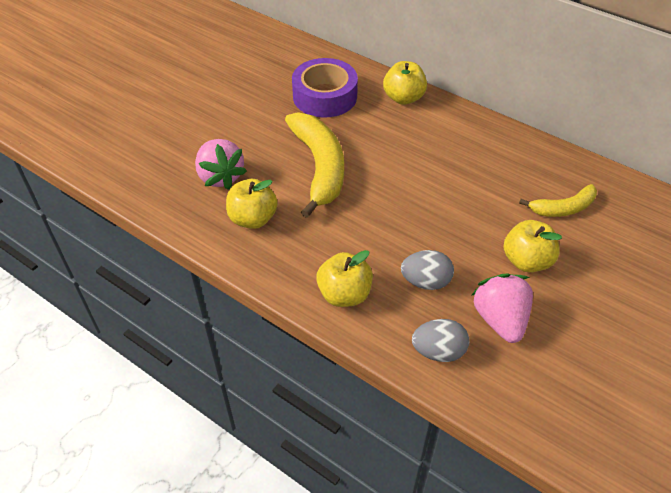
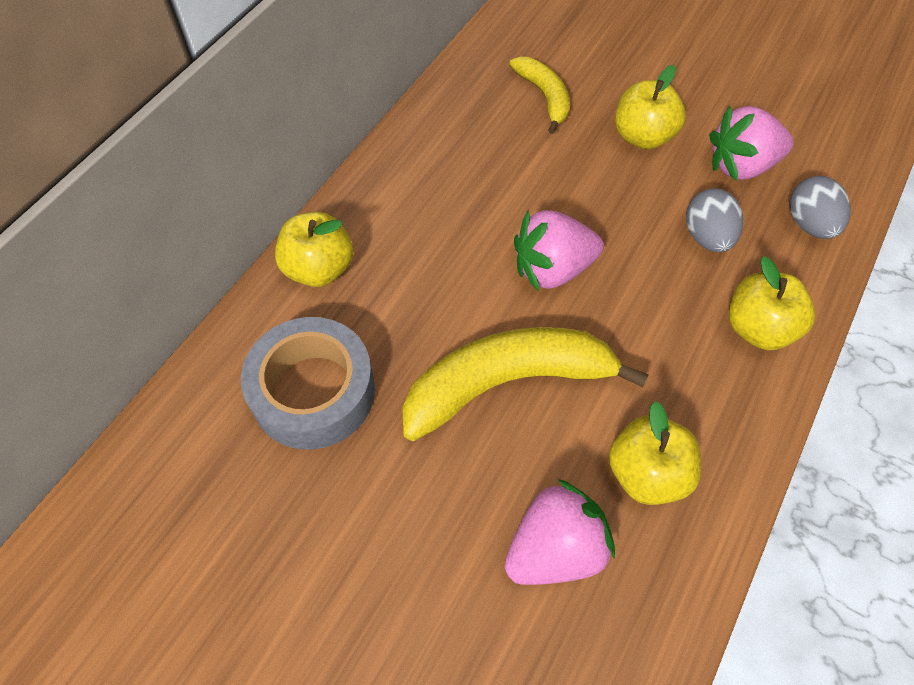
camera: 95 degrees left, 10 degrees up
purple tape [292,58,358,118] -> grey tape [241,317,375,450]
none -> pink strawberry [514,210,604,292]

